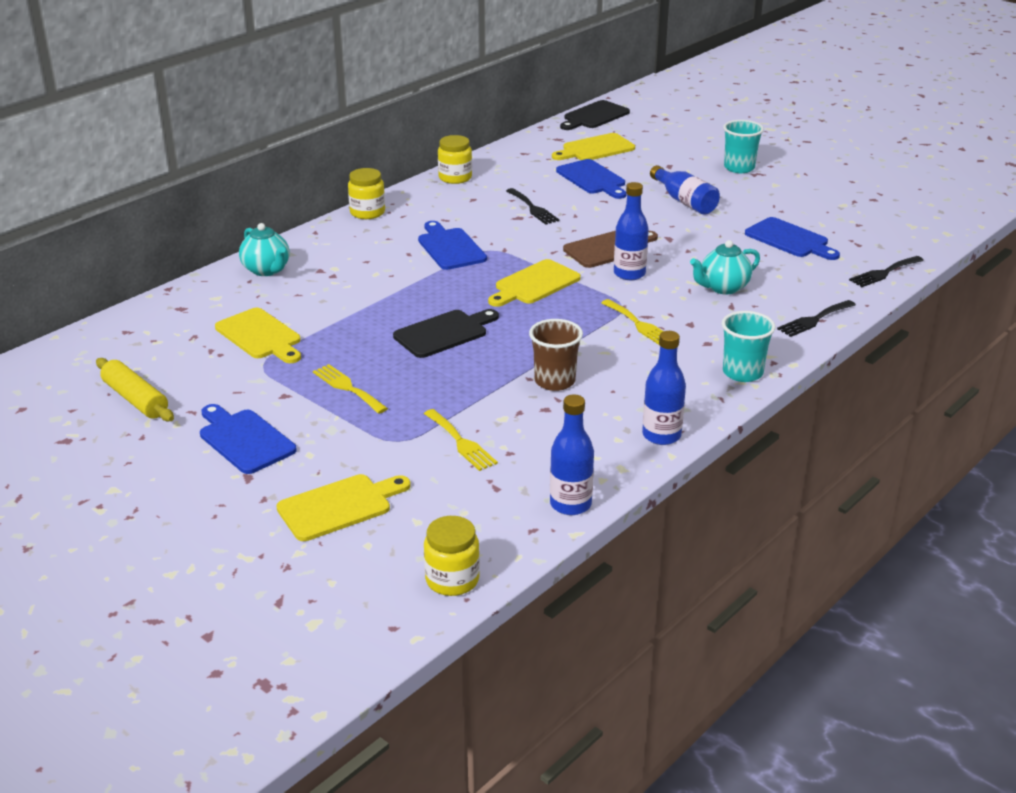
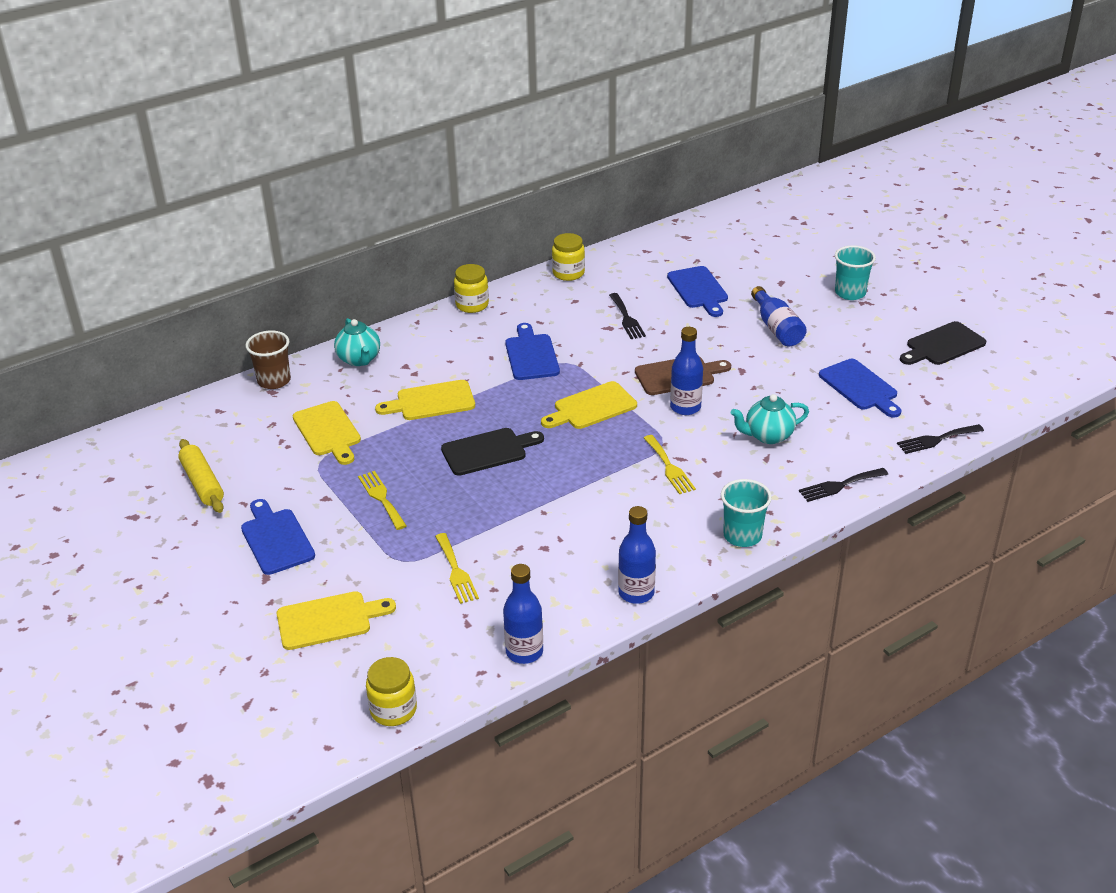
camera: 15 degrees right, 5 degrees up
brown cup [529,319,583,391] -> brown cup moved to [245,330,291,389]
yellow cutting board [552,133,635,160] -> yellow cutting board moved to [375,380,475,420]
black cutting board [560,100,630,130] -> black cutting board moved to [900,321,986,365]

